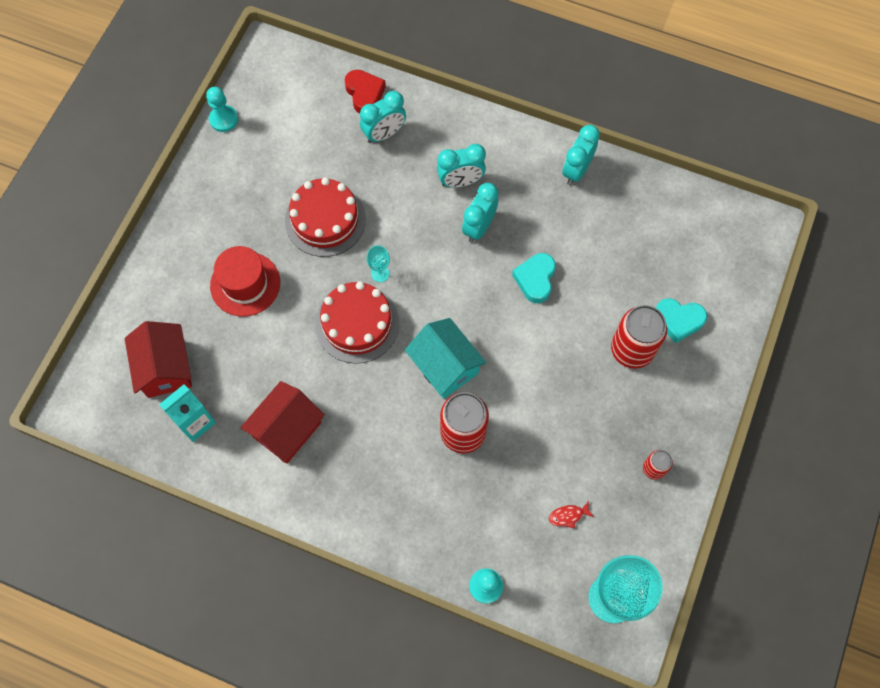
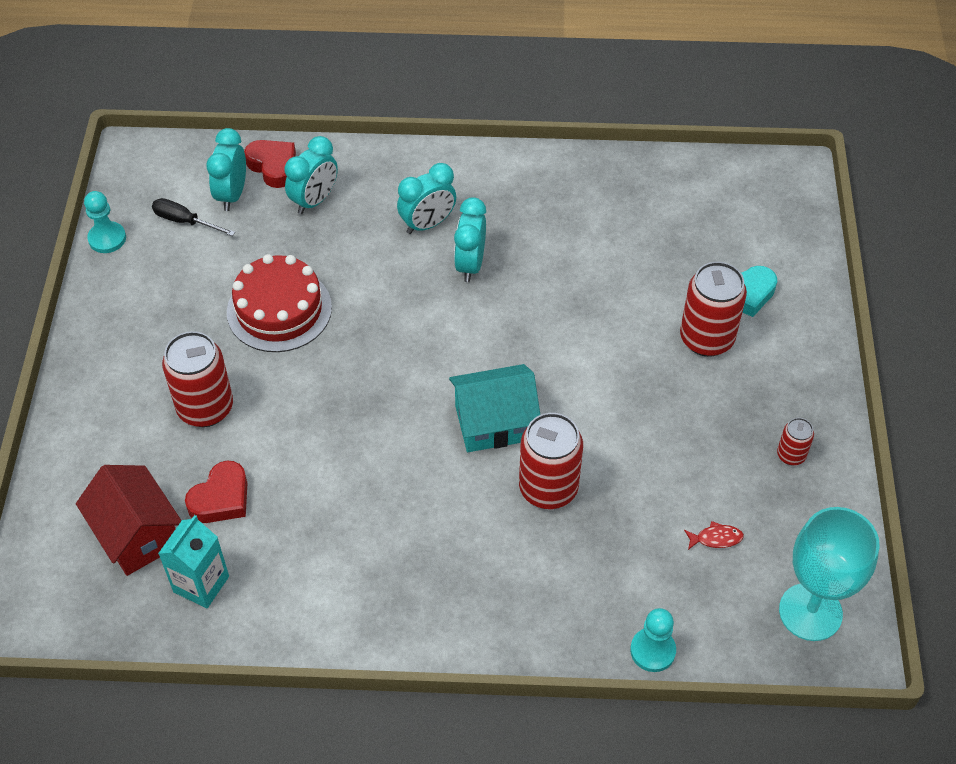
camera: 20 degrees left, 15 degrees down
red hat [210,246,280,317] -> red can [162,331,233,427]
red house [240,381,325,464] -> none
red cake [315,281,399,364] -> none
turquoise goblet [367,245,390,282] -> none
turquoise house [405,318,486,399] -> turquoise house turned 45 degrees counterclockwise [449,364,540,452]
turquoise heart [512,253,556,303] -> none
red fish [549,501,594,529] -> red fish turned 150 degrees counterclockwise [684,521,744,550]
turquoise clock [562,125,600,185] -> turquoise clock moved to [206,128,246,211]
none -> black screwdriver [152,198,235,236]
none -> red heart [185,461,247,523]

